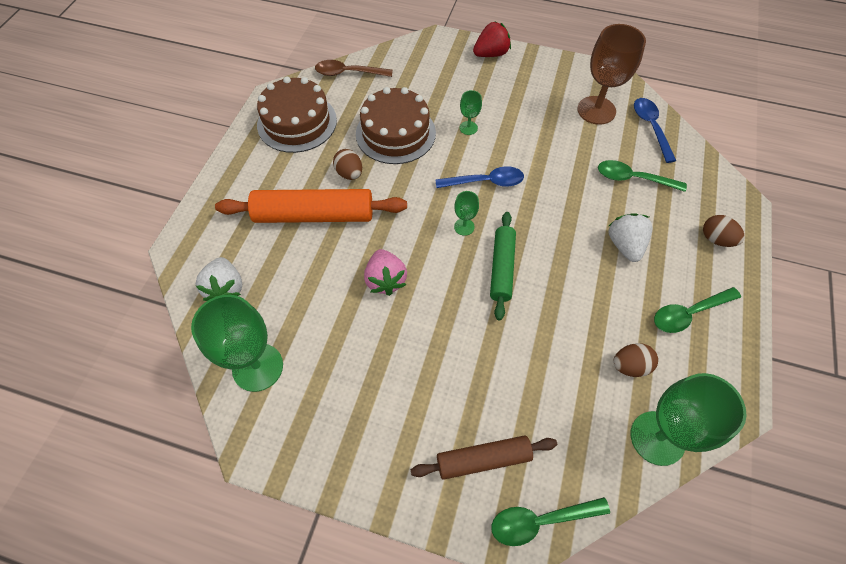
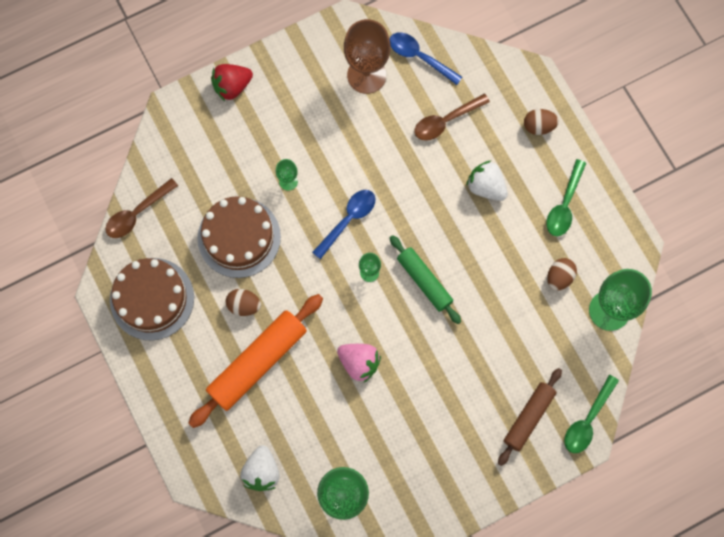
camera: 45 degrees left, 15 degrees up
white strawberry [196,257,242,301] -> white strawberry turned 60 degrees clockwise [240,445,280,491]
red strawberry [473,21,511,57] -> red strawberry turned 135 degrees counterclockwise [211,64,253,101]
green spoon [598,160,687,192] -> brown spoon [414,94,490,141]

